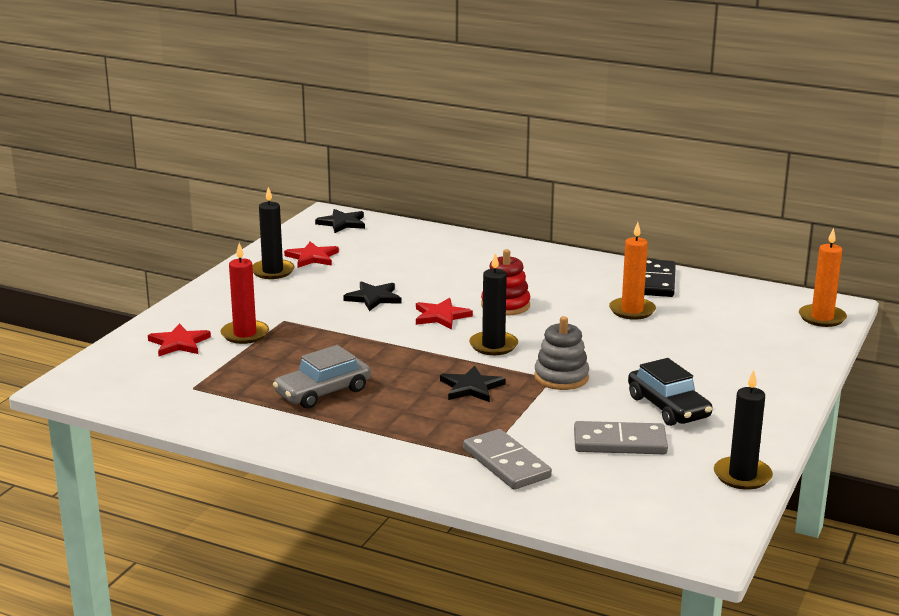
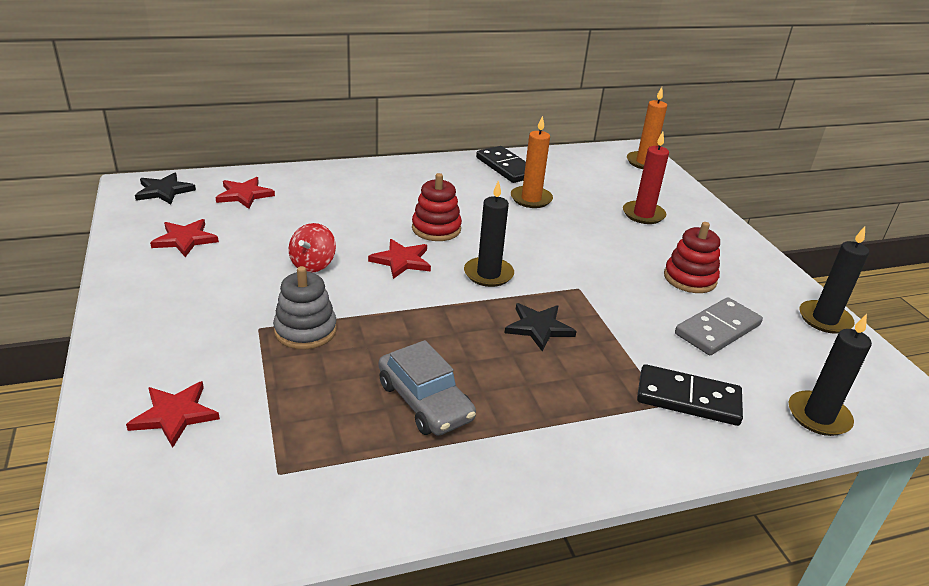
camera: 45 degrees left, 10 degrees up
red candle [220,243,269,344] -> red candle moved to [623,132,669,224]
black candle [252,187,295,279] -> black candle moved to [789,314,872,436]
grey car [273,345,371,409] -> grey car turned 45 degrees counterclockwise [379,340,476,436]
black star [343,281,402,311] -> red spinning top [289,223,336,273]
grey domino [463,429,552,490] -> black domino [637,364,743,426]
grey stacking toy [534,316,589,390] -> grey stacking toy moved to [273,266,337,350]
black car [628,358,712,426] -> red stacking toy [664,222,720,293]
none -> red star [215,177,275,209]

